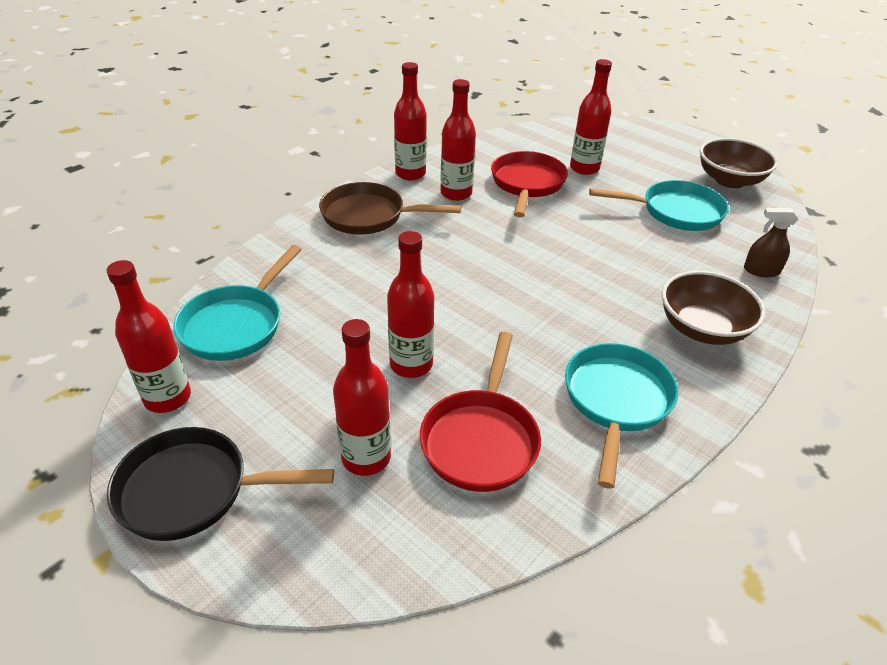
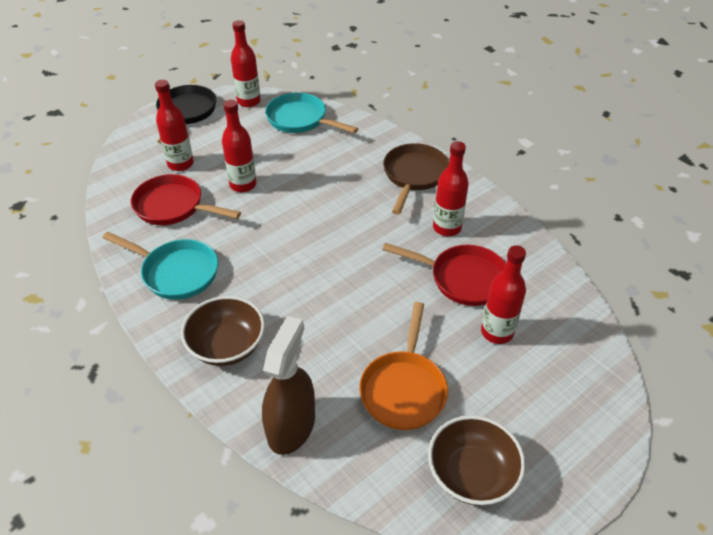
camera: 100 degrees right, 5 degrees up
red bottle [394,62,427,180] -> none
turquoise pan [589,180,729,231] -> orange pan [359,302,448,430]
brown spray bottle [744,208,798,277] -> brown spray bottle [262,316,315,455], size x1.88

